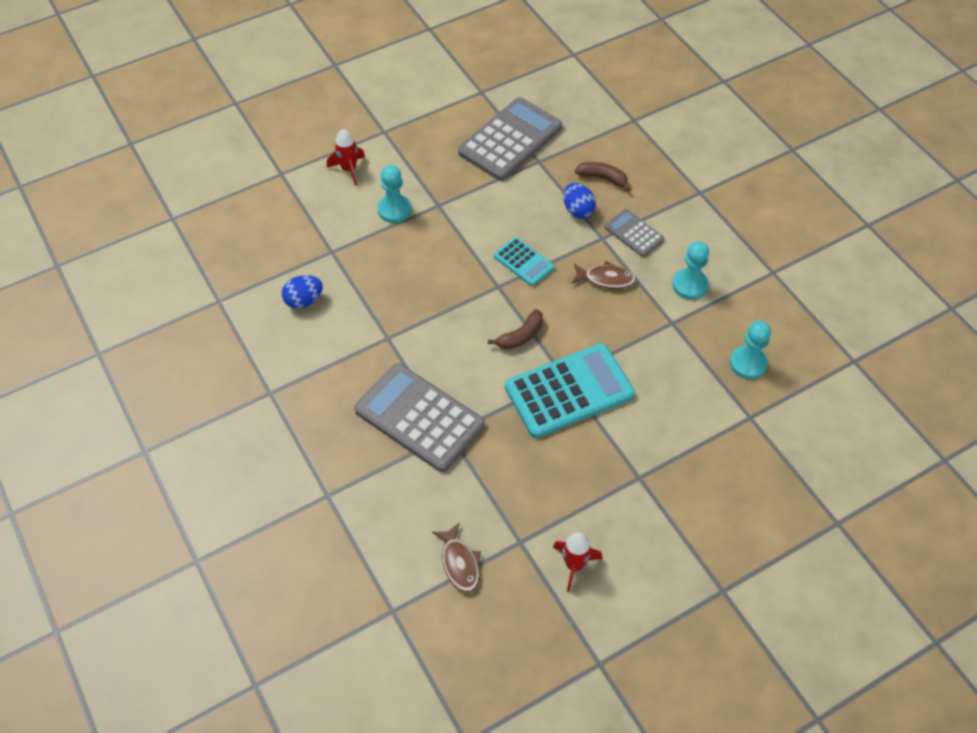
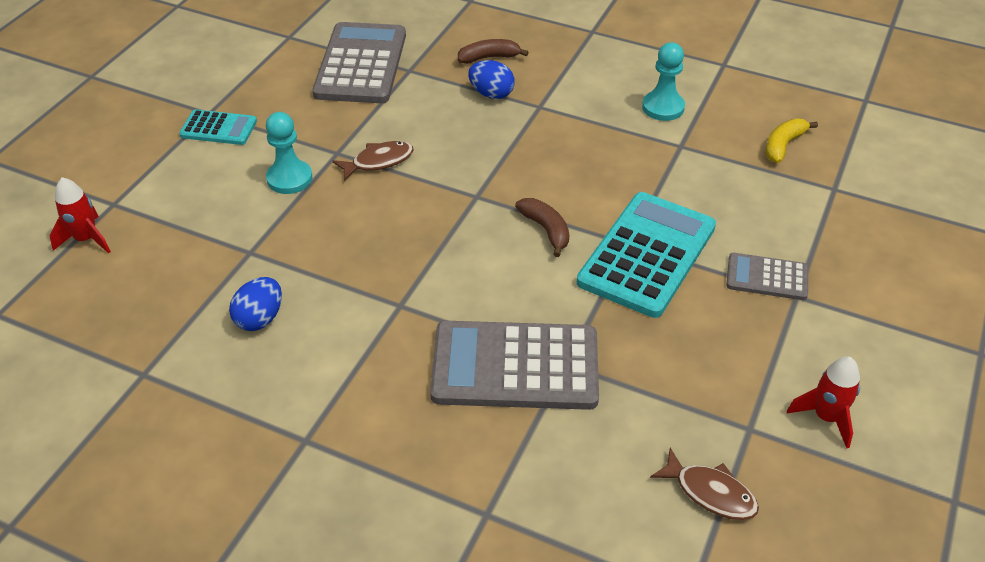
camera: 35 degrees left, 10 degrees down
red rocket [327,129,365,186] -> red rocket moved to [49,177,111,253]
brown banana [488,309,543,349] -> brown banana turned 45 degrees counterclockwise [515,198,569,257]
turquoise calculator [494,237,554,286] -> turquoise calculator moved to [179,109,257,145]
brown fish [571,261,636,289] -> brown fish moved to [333,141,414,181]
grey calculator [605,209,664,257] -> grey calculator moved to [726,253,808,300]
turquoise pawn [730,321,771,379] -> yellow banana [766,119,818,163]

